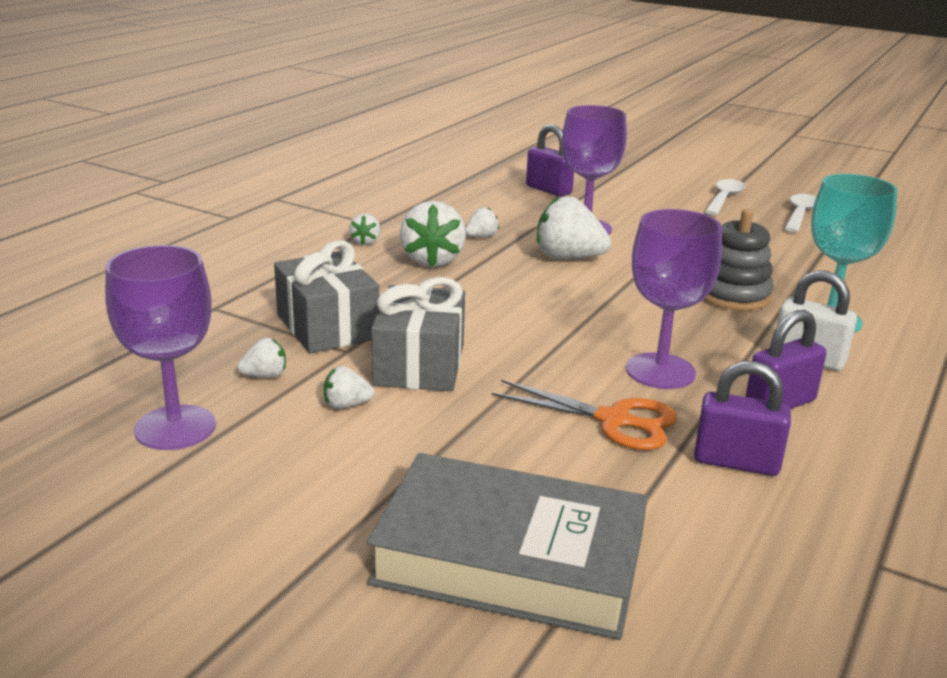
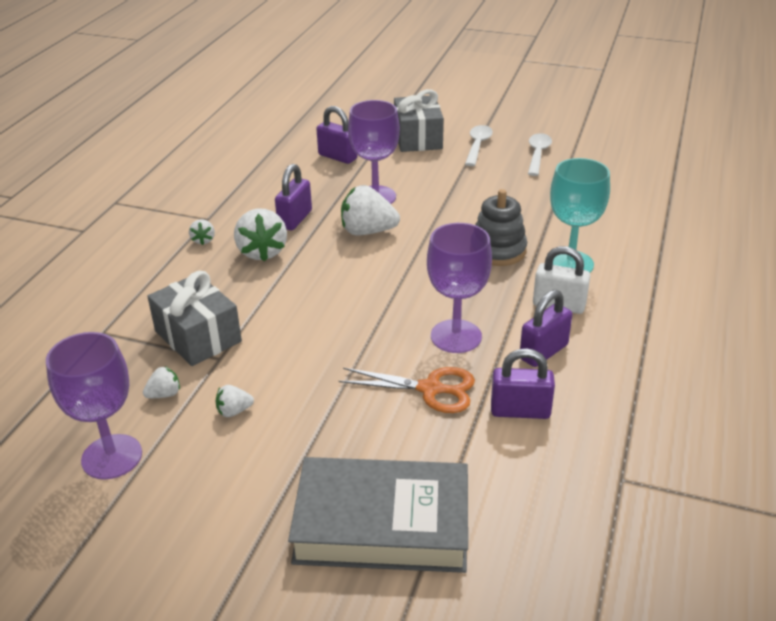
camera: 10 degrees left, 10 degrees up
grey gift [371,277,465,392] -> grey gift moved to [394,89,444,152]
white strawberry [465,207,499,237] -> purple padlock [275,164,312,230]

